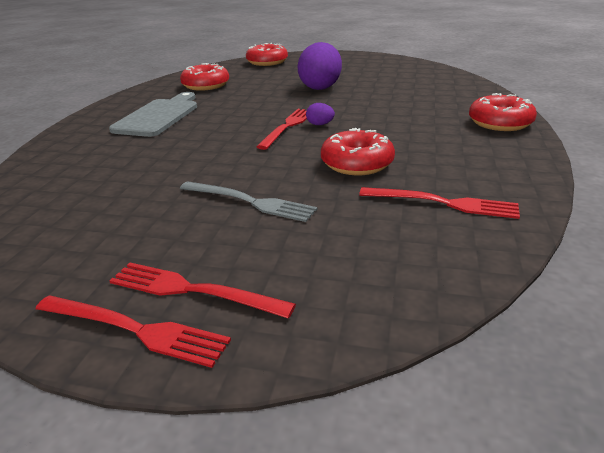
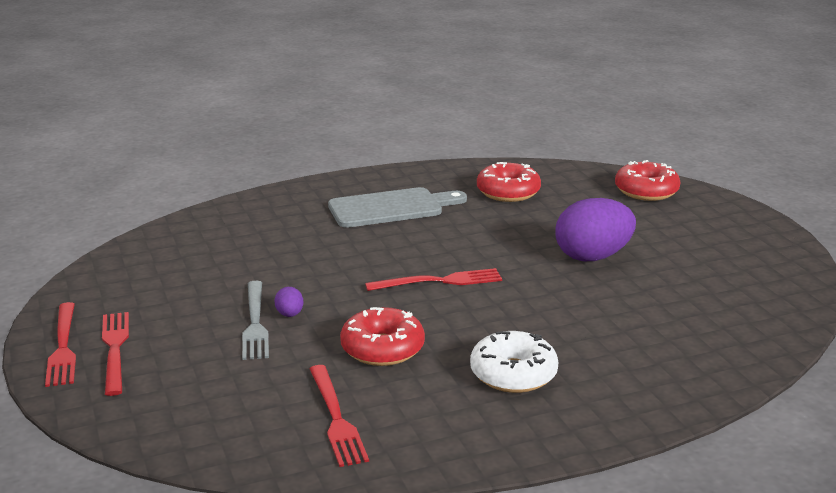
camera: 55 degrees right, 5 degrees down
purple egg [306,103,335,125] -> purple egg moved to [274,287,303,317]
red donut [469,93,537,131] -> none
none -> white donut [470,331,559,393]

